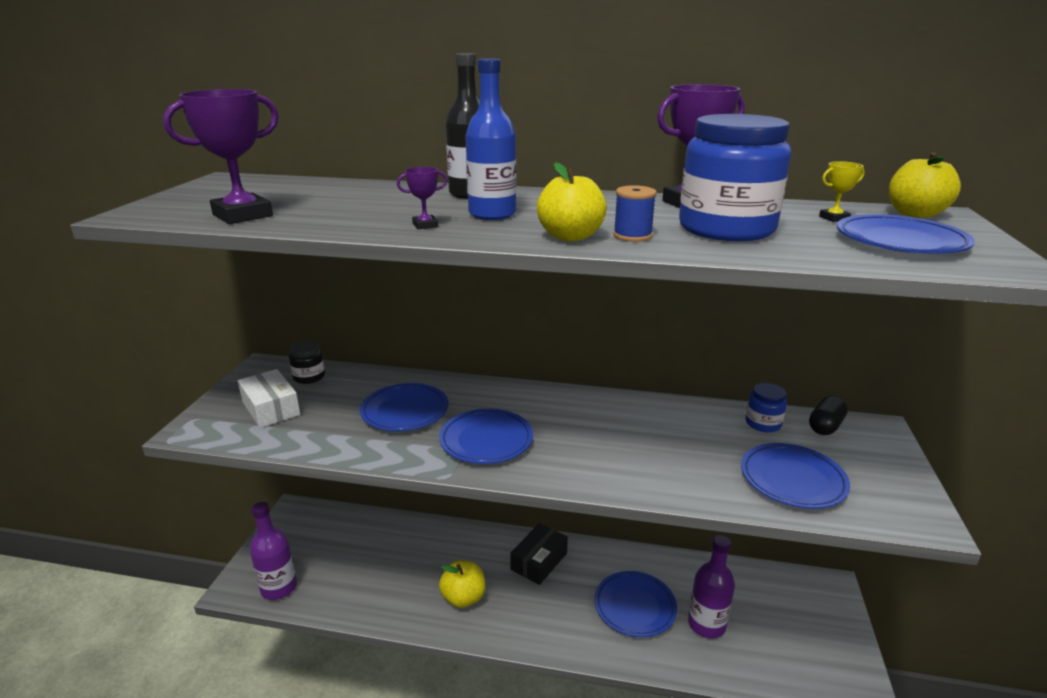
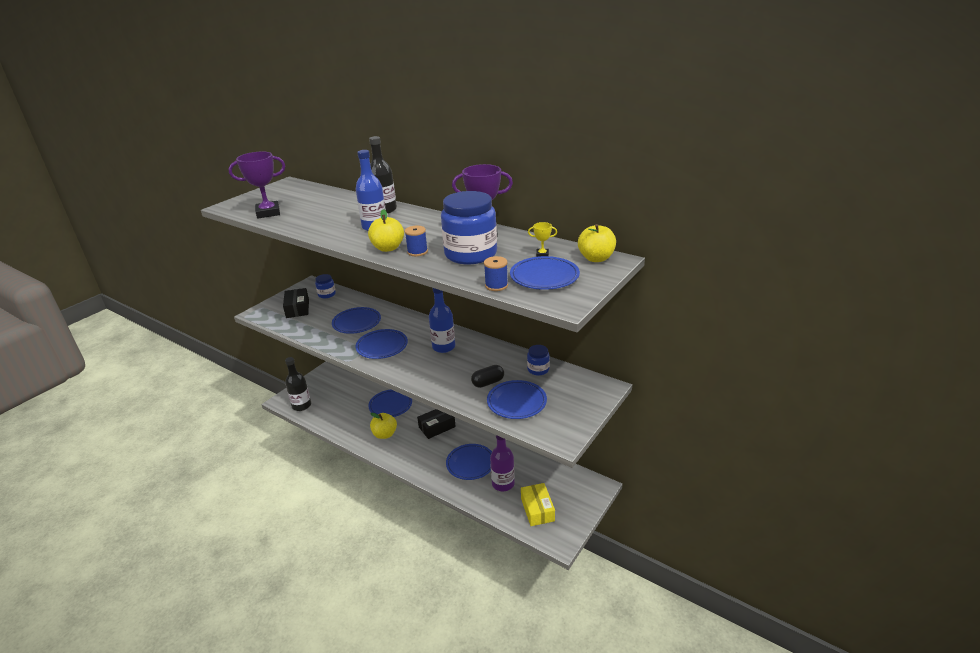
camera: 25 degrees right, 5 degrees up
white box [238,369,300,428] -> black box [283,288,309,318]
purple bottle [250,502,297,600] -> black bottle [285,357,311,411]
black jar [289,341,325,384] -> blue jar [315,274,336,298]
purple trophy [397,167,448,230] -> none
black capsule [809,396,848,435] -> black capsule moved to [471,365,504,388]
none -> blue plate [368,390,412,417]
none -> blue bottle [429,288,455,353]
none -> blue spool [484,256,508,291]
none -> yellow box [521,483,555,526]

